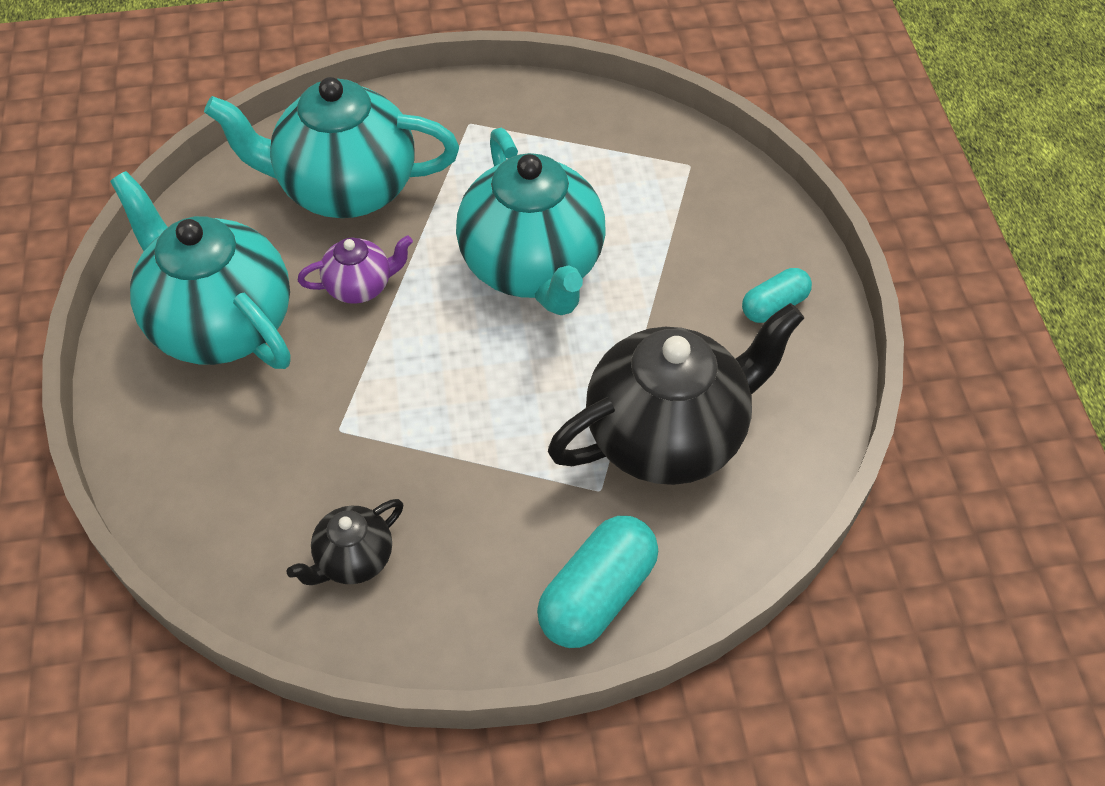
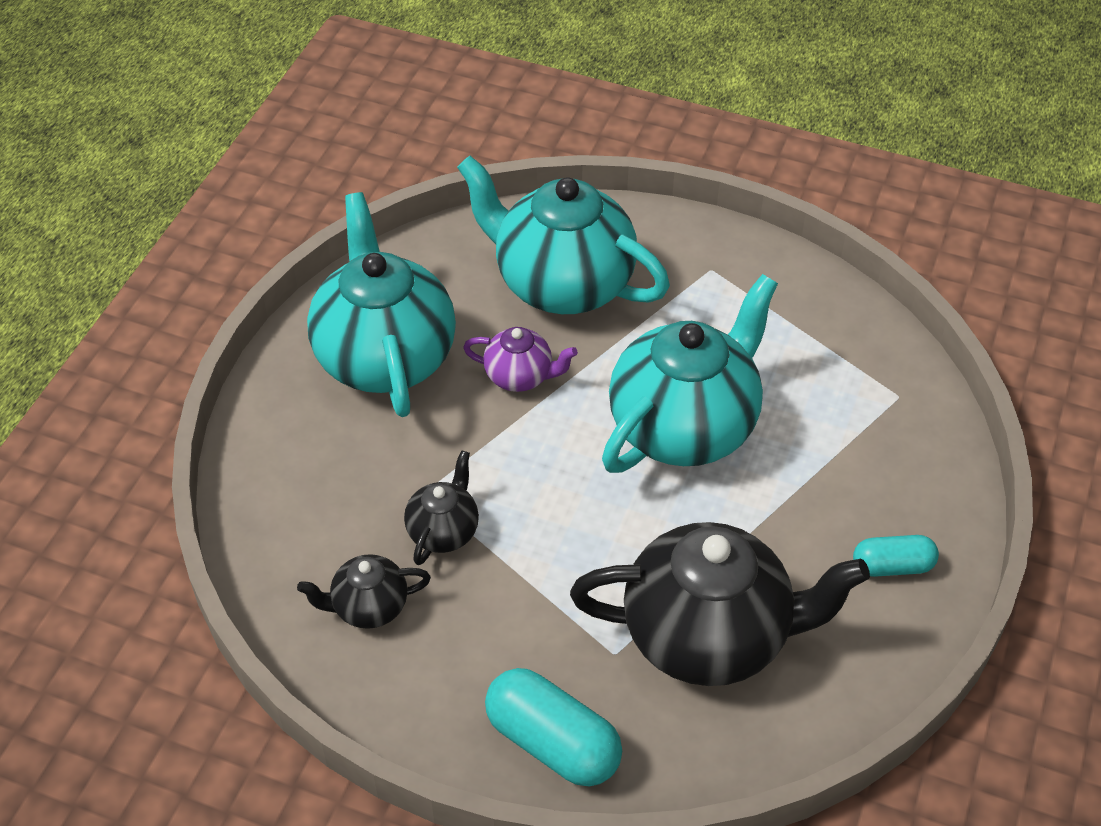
camera: 30 degrees right, 5 degrees down
turquoise teapot [456,128,605,315] -> turquoise teapot turned 150 degrees counterclockwise [602,274,778,473]
turquoise capsule [537,516,658,648] -> turquoise capsule turned 60 degrees clockwise [485,668,622,786]
none -> black teapot [404,450,479,565]

